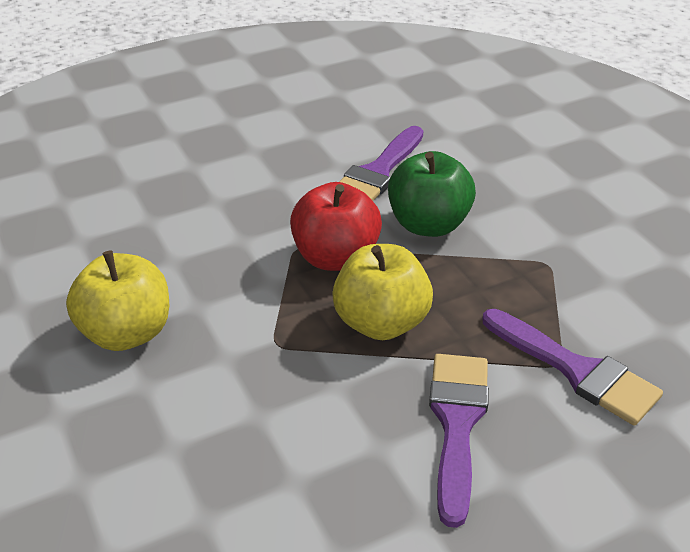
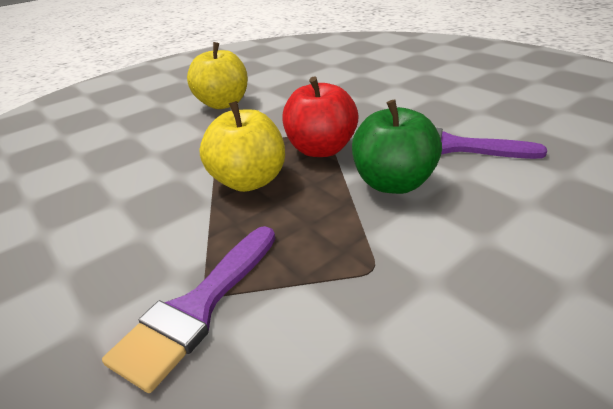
camera: 80 degrees right, 5 degrees down
purple brush [429,354,489,528] -> none

